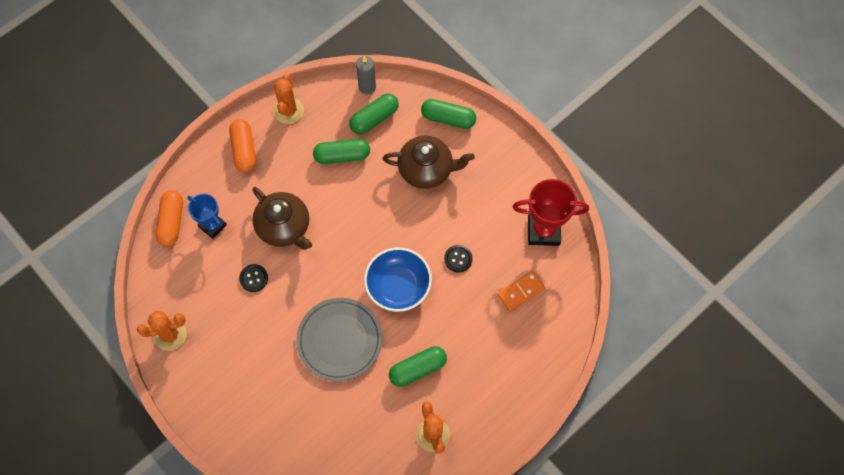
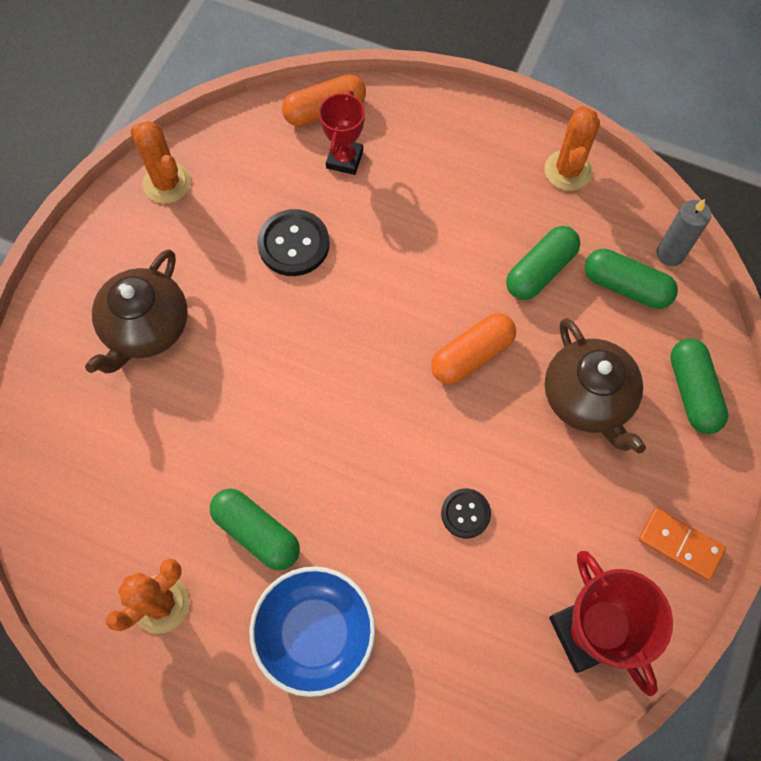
camera: 65 degrees right, 0 degrees up
blue trophy [187,194,227,239] -> red trophy [319,91,365,175]
orange capsule [229,119,256,172] -> orange capsule moved to [431,313,516,384]
black button [239,264,268,292] -> black button [257,209,329,276], size x1.62
brown teapot [252,187,312,250] -> brown teapot moved to [85,249,188,373]
orange cactus [274,74,304,124] -> orange cactus turned 60 degrees counterclockwise [545,106,600,191]
grey plate [296,298,382,381] -> none
green capsule [313,139,370,164] -> green capsule turned 75 degrees clockwise [506,226,580,300]
blue bowl [364,247,432,312] -> blue bowl moved to [250,566,375,697]
orange domino [497,271,545,311] -> orange domino moved to [639,508,726,581]

